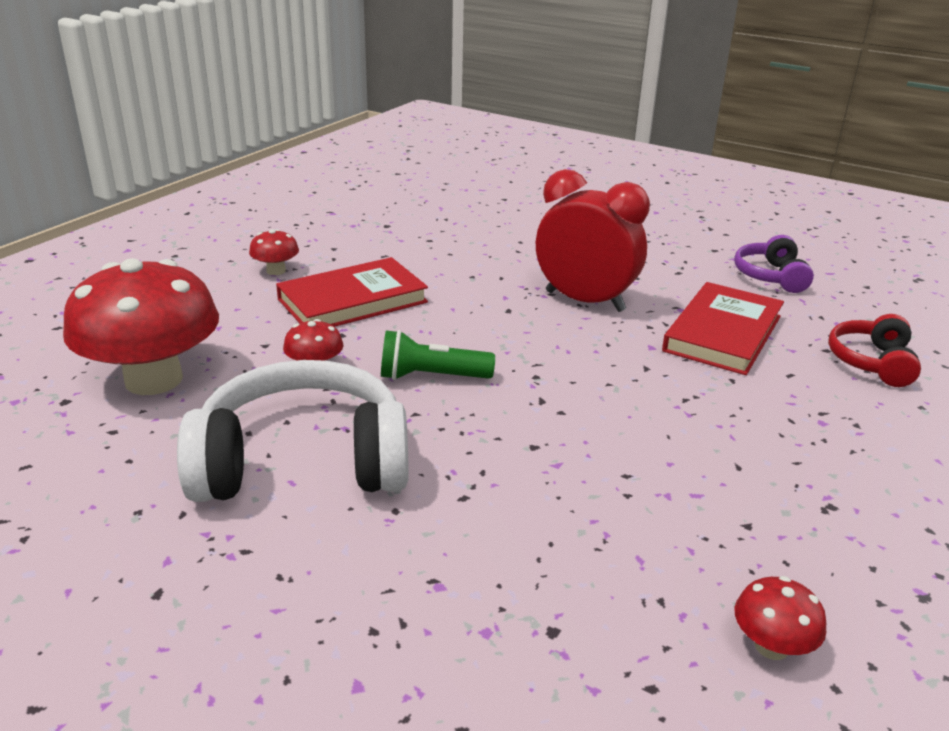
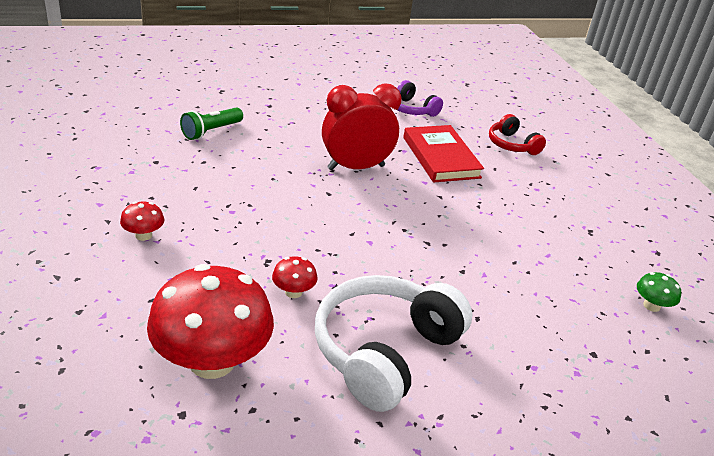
camera: 50 degrees left, 5 degrees up
red book [276,257,428,327] -> none
green flashlight [381,330,495,380] -> green flashlight moved to [180,107,243,140]
red mushroom [735,576,826,660] -> green mushroom [637,272,681,312]

